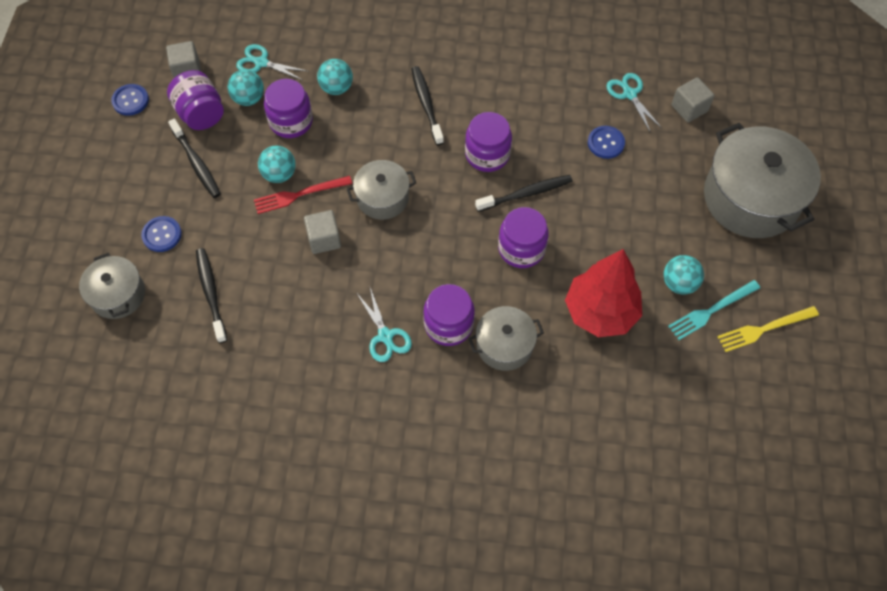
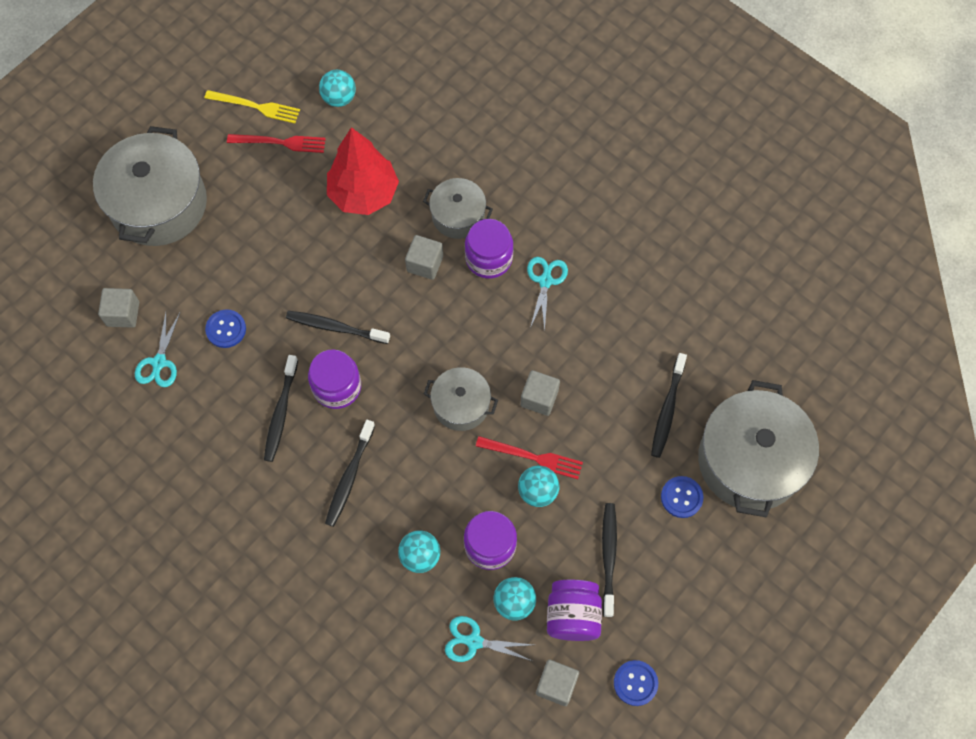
camera: 145 degrees left, 5 degrees up
grey pot [79,253,145,319] -> grey pot [698,380,819,517], size x1.85
turquoise scissors [236,44,307,80] -> turquoise scissors turned 135 degrees clockwise [445,616,532,662]
purple jar [498,207,549,268] -> none
turquoise ball [663,255,704,295] -> turquoise ball moved to [319,70,356,107]
turquoise fork [668,280,760,340] -> red fork [227,134,326,153]
none -> black toothbrush [264,355,298,462]
none -> grey cube [405,235,443,280]

